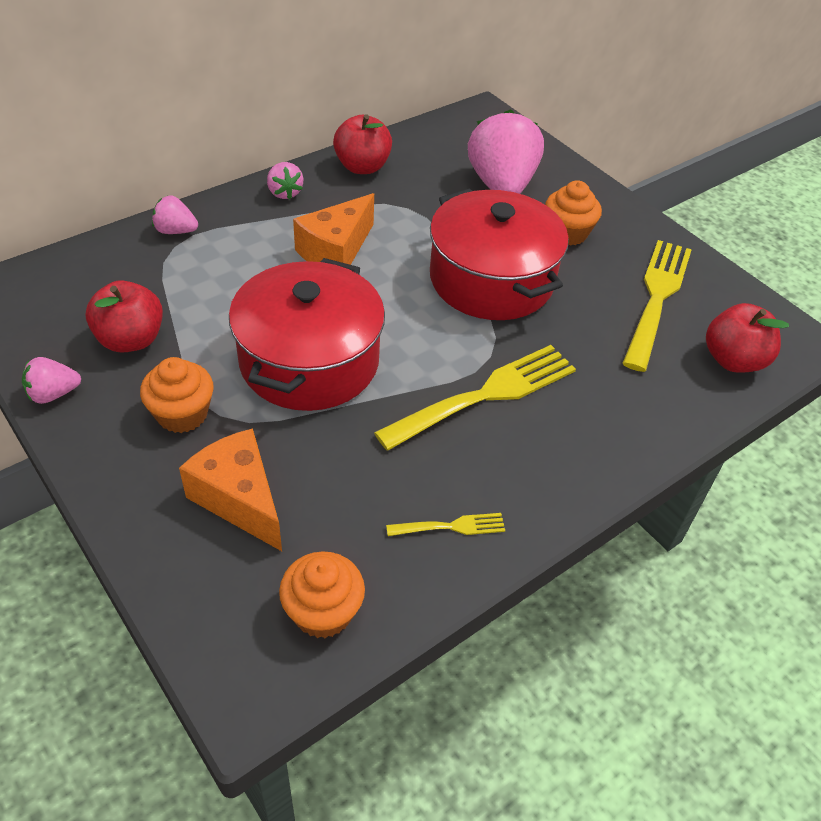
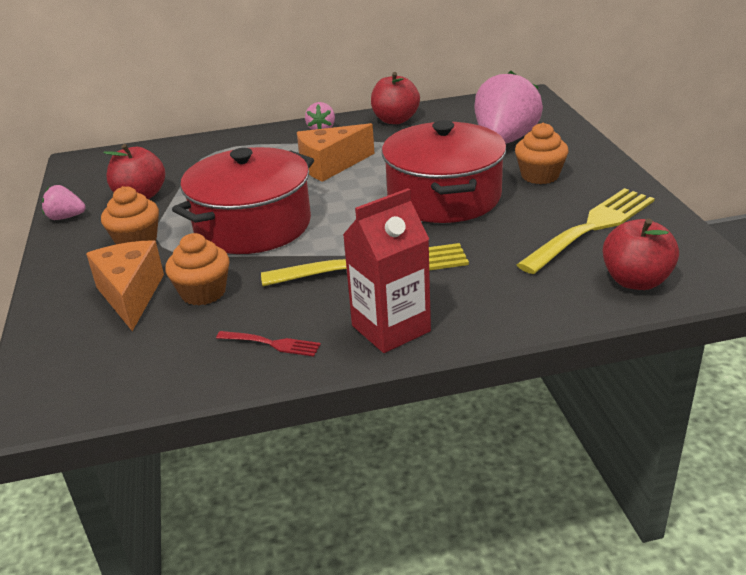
camera: 30 degrees right, 15 degrees down
pink strawberry [152,196,198,234] -> none
orange cupcake [279,551,365,638] -> orange cupcake moved to [165,233,230,305]
yellow fork [386,513,505,536] -> red fork [216,331,321,357]
none -> red carton [343,188,431,353]

